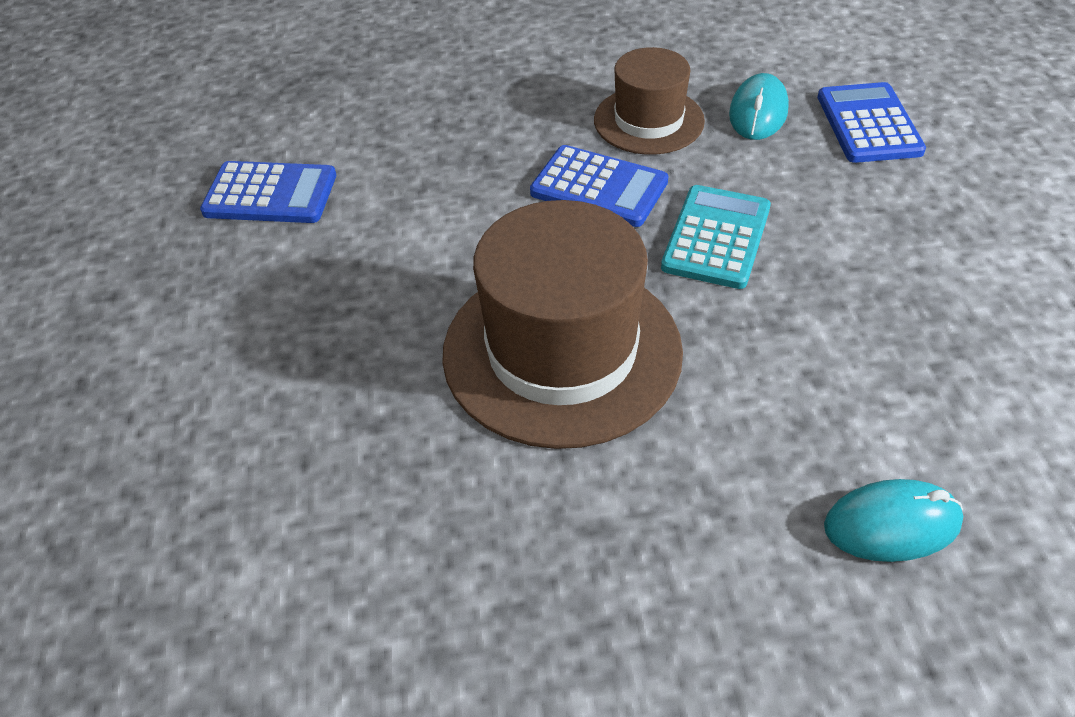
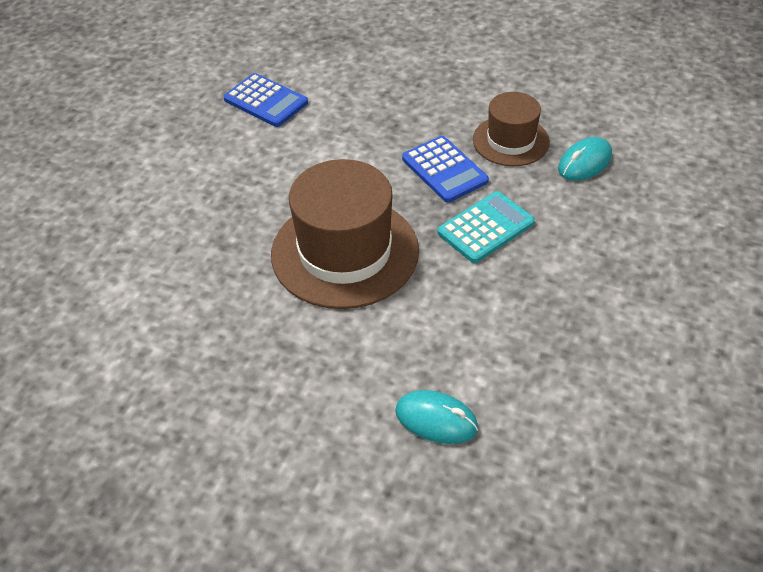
camera: 30 degrees right, 0 degrees up
blue calculator [818,82,926,163] -> none

